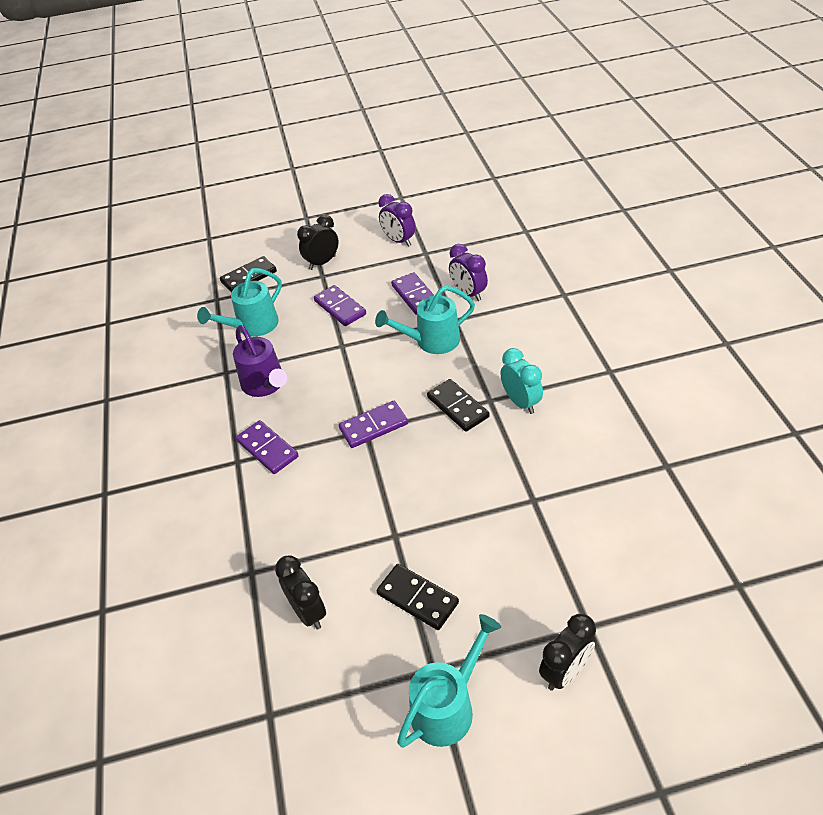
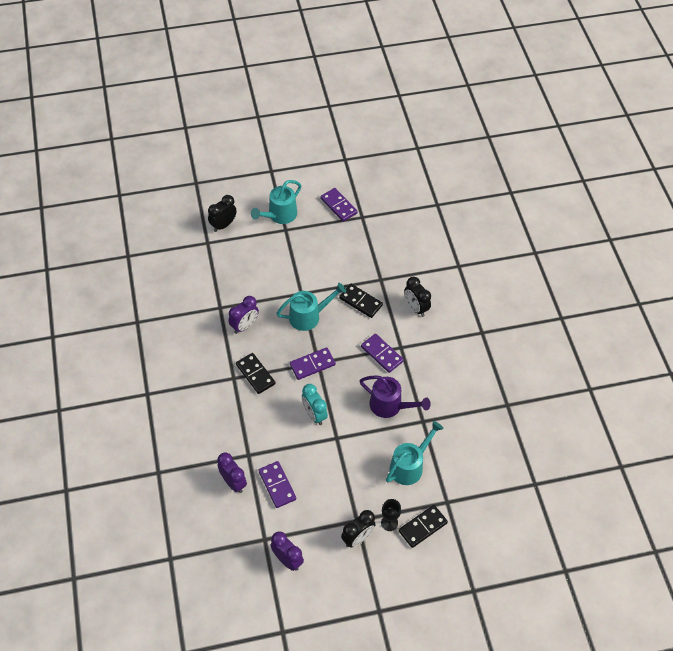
camera: 175 degrees right, 10 degrees up
purple watering can [233,325,287,397] -> purple watering can turned 150 degrees clockwise [359,375,431,418]
black clock [275,555,326,630] -> black clock moved to [405,277,431,317]
purple domino [314,285,366,326] -> purple domino moved to [321,188,358,222]
turquoise watering can [375,285,475,354] -> turquoise watering can moved to [276,283,346,331]
black domino [377,564,459,630] -> black domino moved to [339,284,383,318]
turquoise clock [500,348,543,414] -> turquoise clock moved to [302,384,328,425]
none -> purple clock [228,296,259,334]
none -> black goblet [381,499,401,531]

